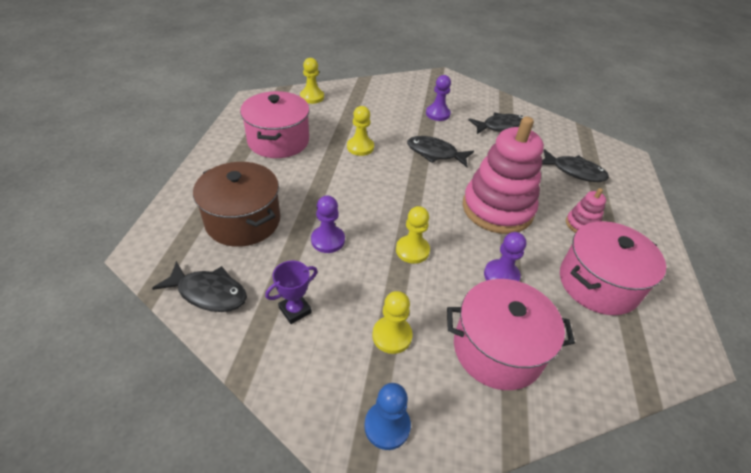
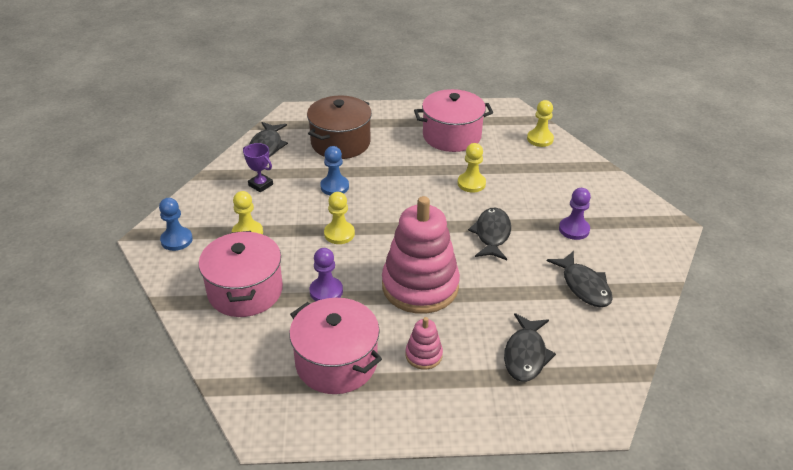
camera: 80 degrees right, 5 degrees down
purple pawn [311,196,345,253] -> blue pawn [320,146,349,195]

